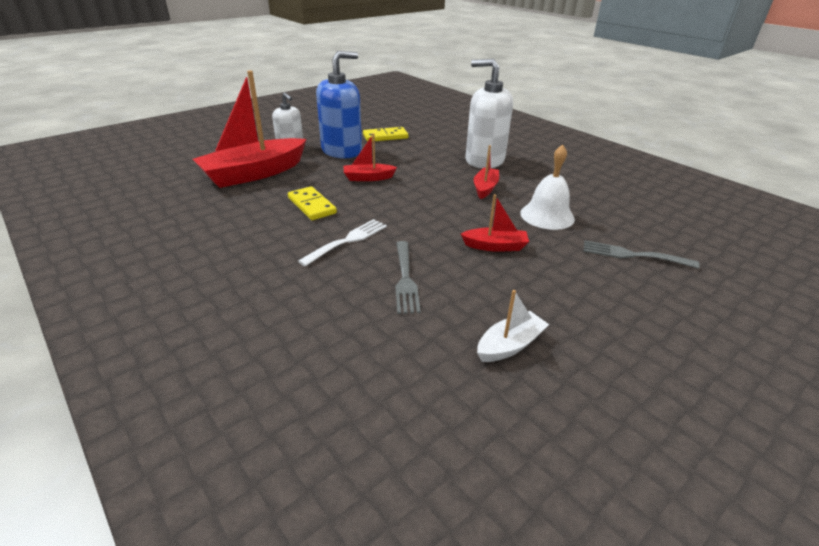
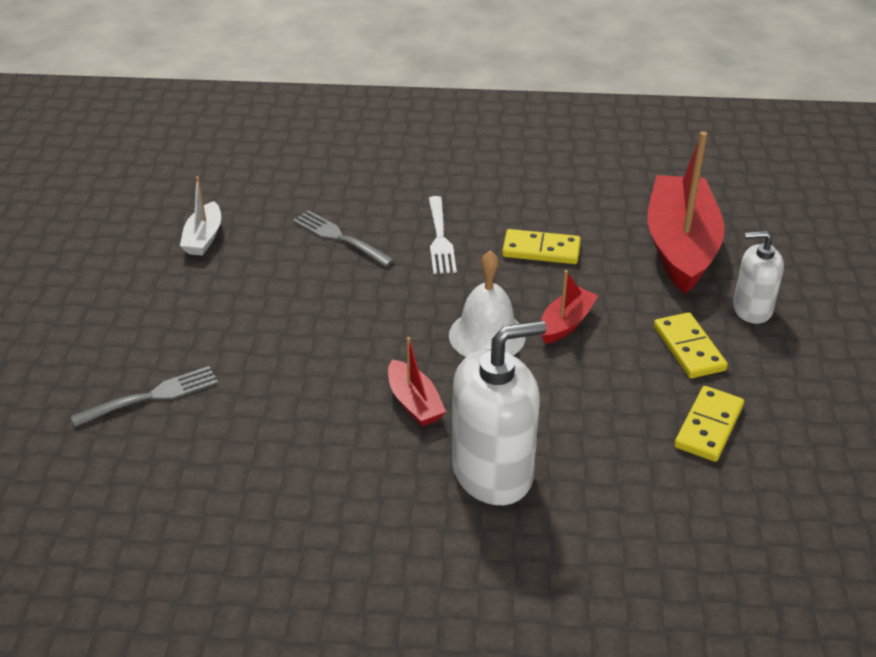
camera: 135 degrees right, 5 degrees up
blue soap dispenser [316,51,362,158] -> yellow domino [654,312,728,379]
red boat [461,194,529,252] -> none
white bell [520,144,575,230] -> white bell moved to [449,250,525,357]

